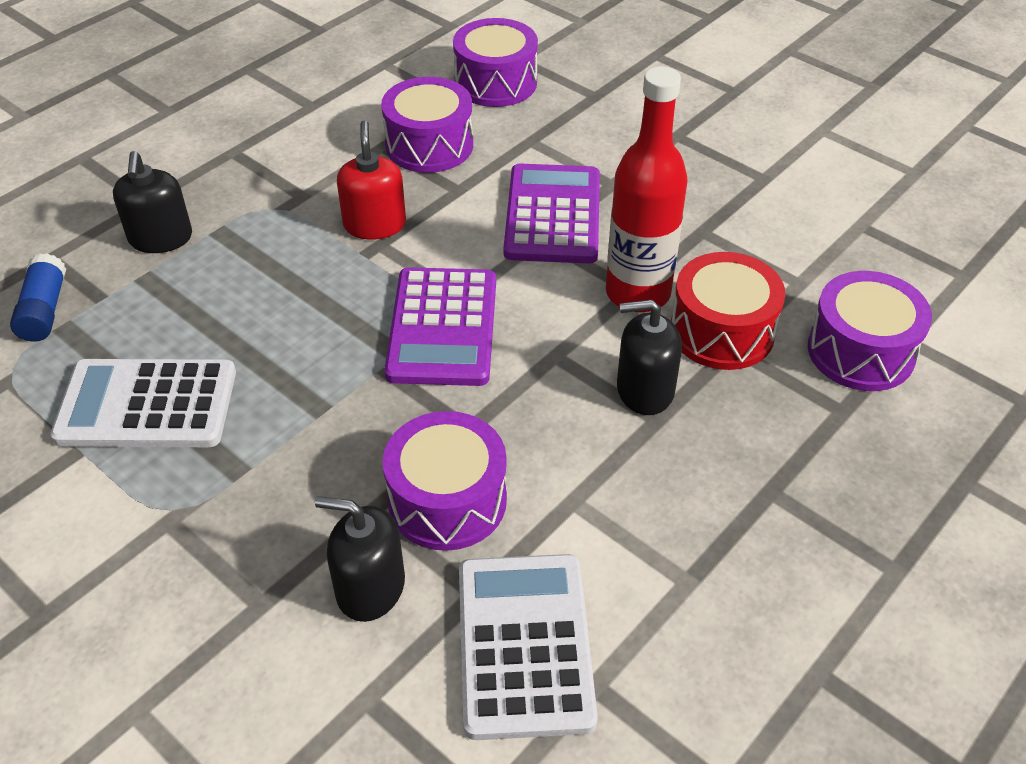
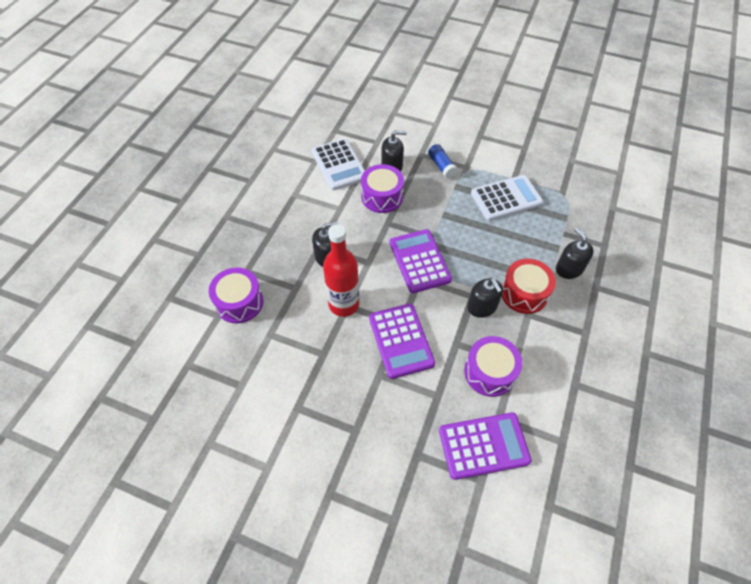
camera: 160 degrees right, 10 degrees up
blue glue stick [10,253,66,342] -> blue glue stick moved to [428,144,458,178]
red soap dispenser [337,120,406,240] -> black soap dispenser [467,278,503,318]
purple drum [453,18,538,107] -> purple calculator [439,412,532,480]
red drum [671,252,786,370] -> red drum moved to [502,259,556,314]

